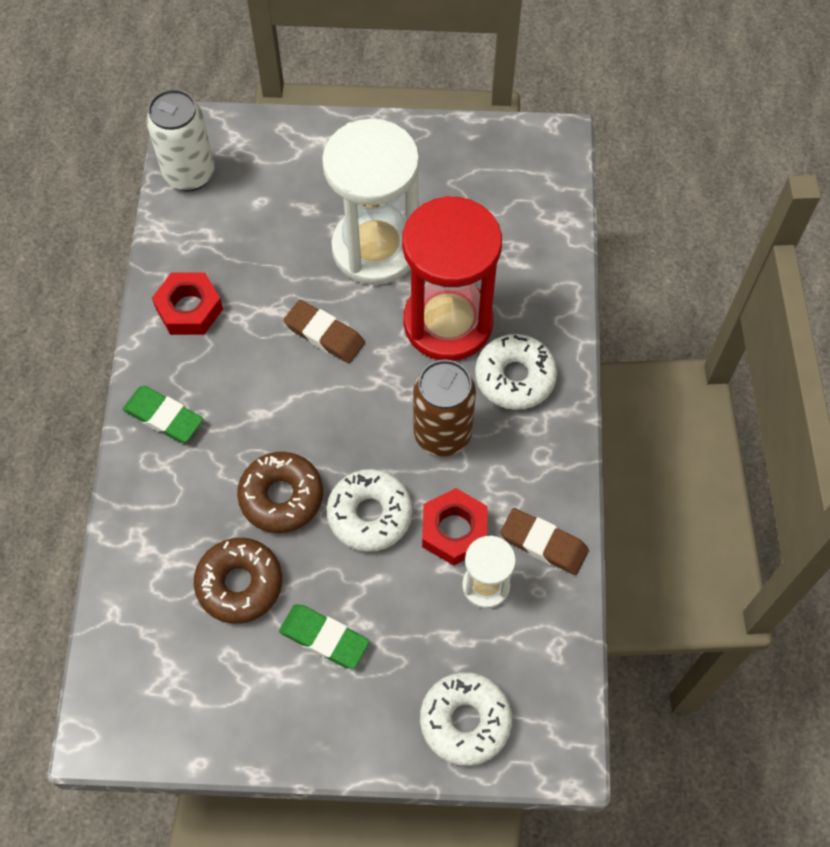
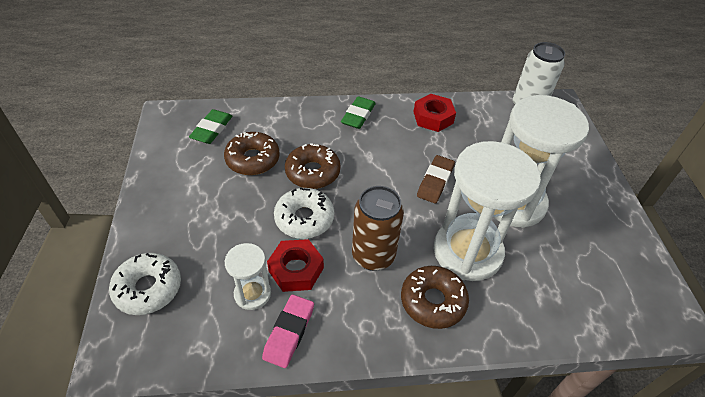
camera: 80 degrees right, 15 degrees down
green eraser [279,604,370,669] -> green eraser moved to [189,109,232,144]
red hourglass [402,196,502,361] -> white hourglass [434,141,541,281]
white donut [475,334,557,410] -> brown donut [401,266,469,329]
brown eraser [500,508,589,575] -> pink eraser [262,295,314,368]

